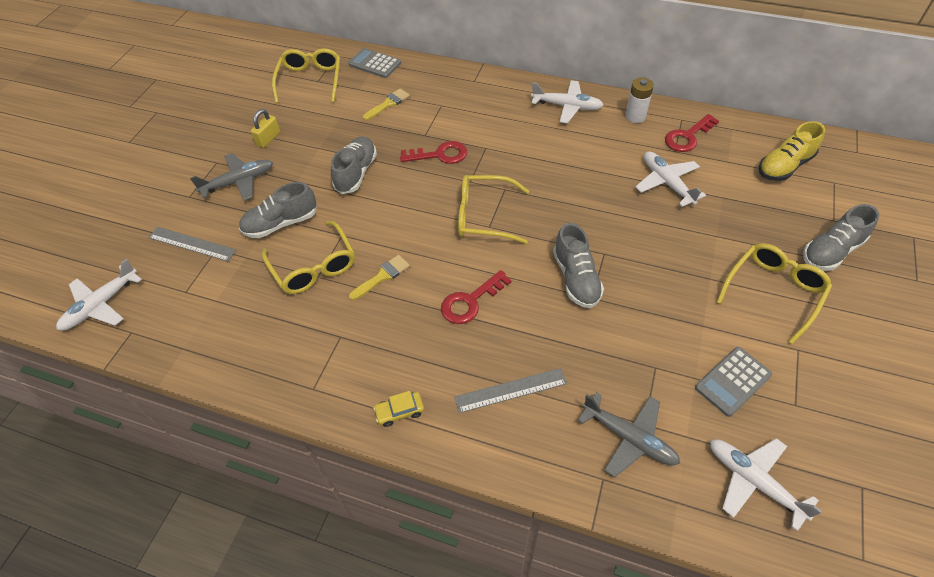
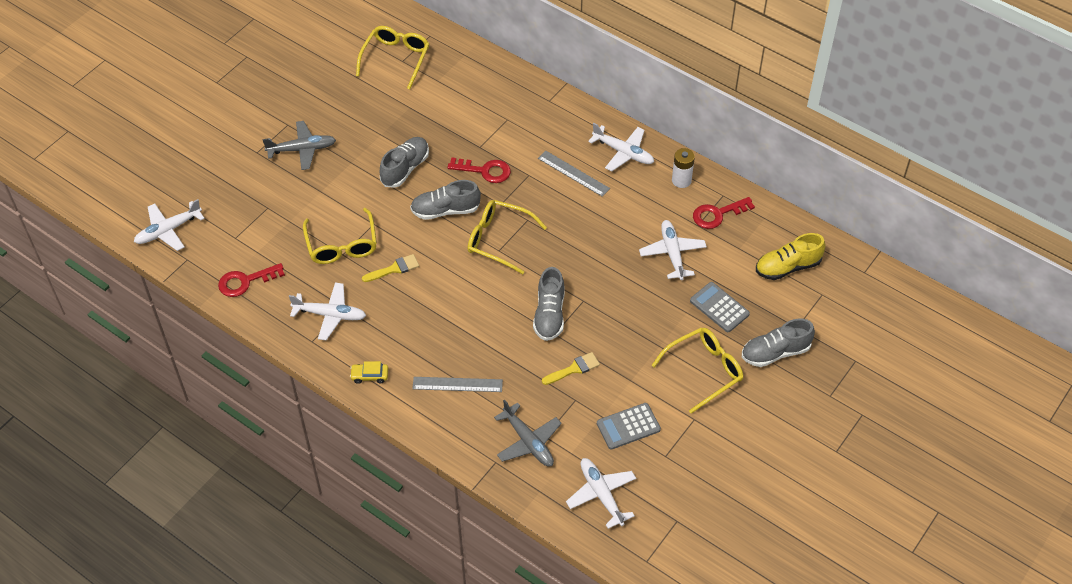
camera: 15 degrees right, 0 degrees up
grey ruler [148,227,236,261] -> grey ruler moved to [538,150,610,197]
grey shoe [239,182,317,238] -> grey shoe moved to [410,180,481,220]
yellow padlock [251,109,280,148] -> none
grey calculator [348,48,401,78] -> grey calculator moved to [690,282,750,332]
yellow brush [363,89,410,120] -> yellow brush moved to [542,352,600,385]
red key [441,270,511,324] -> red key moved to [218,263,285,297]
none -> white plane [289,283,366,340]

